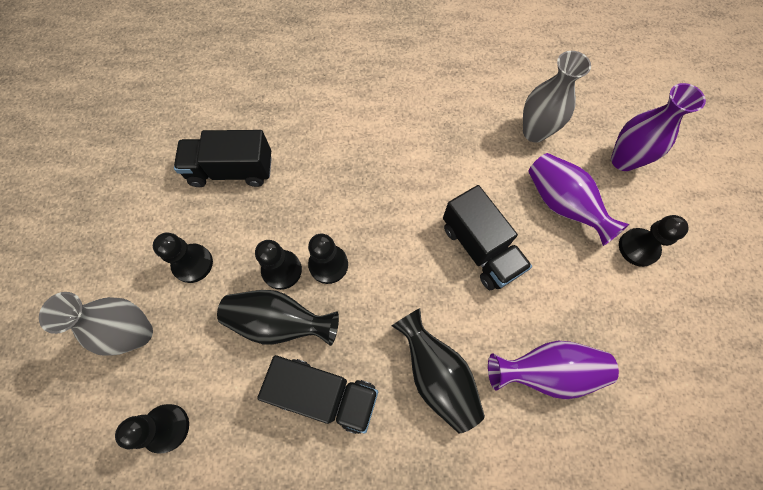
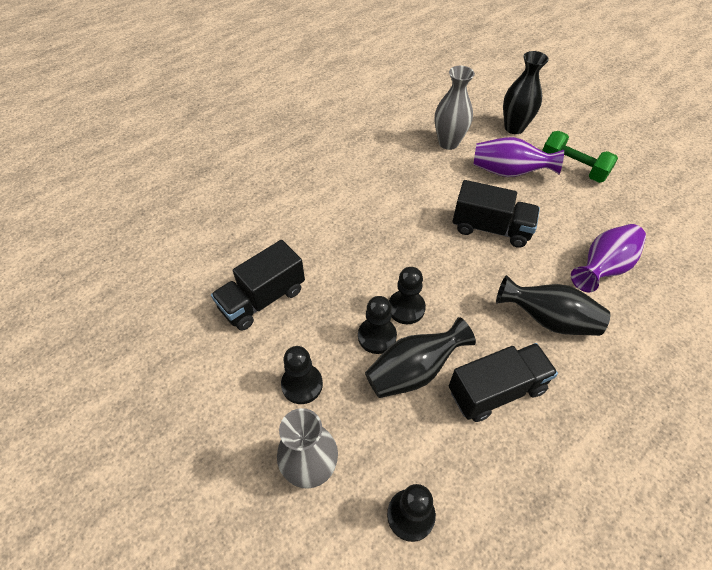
camera: 40 degrees left, 15 degrees down
purple vase [611,83,706,171] -> black vase [503,51,549,134]
black pawn [619,215,689,267] -> green dumbbell [542,131,618,183]

